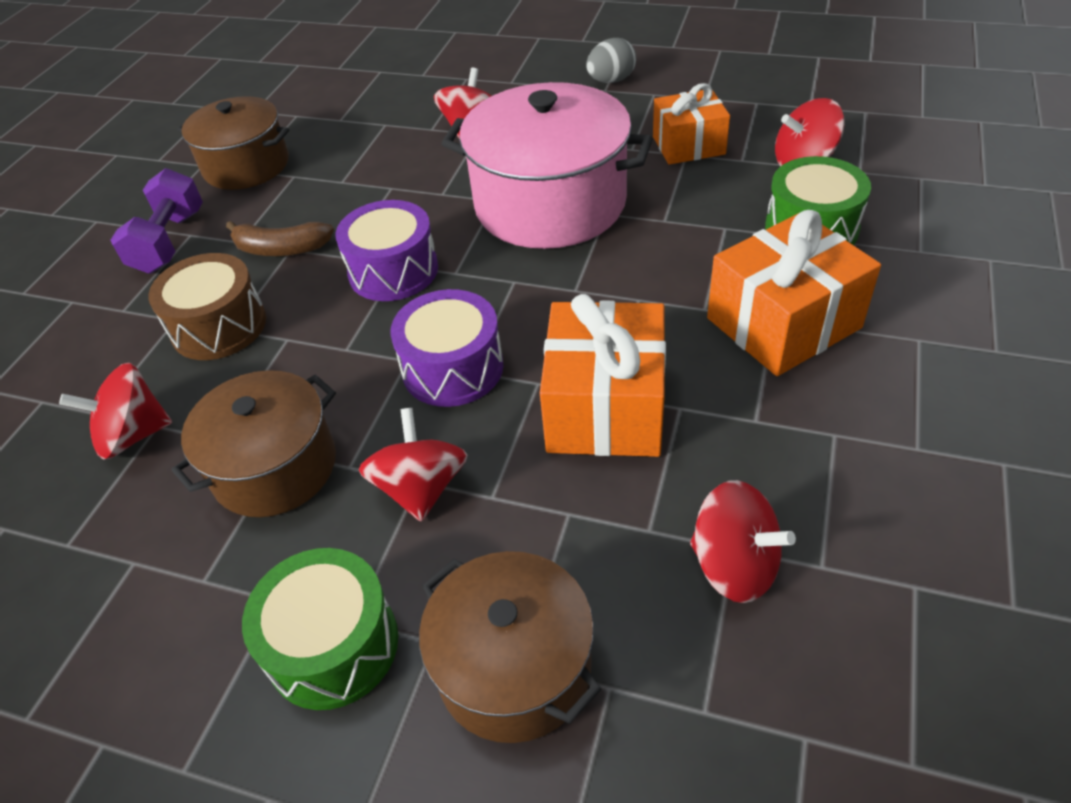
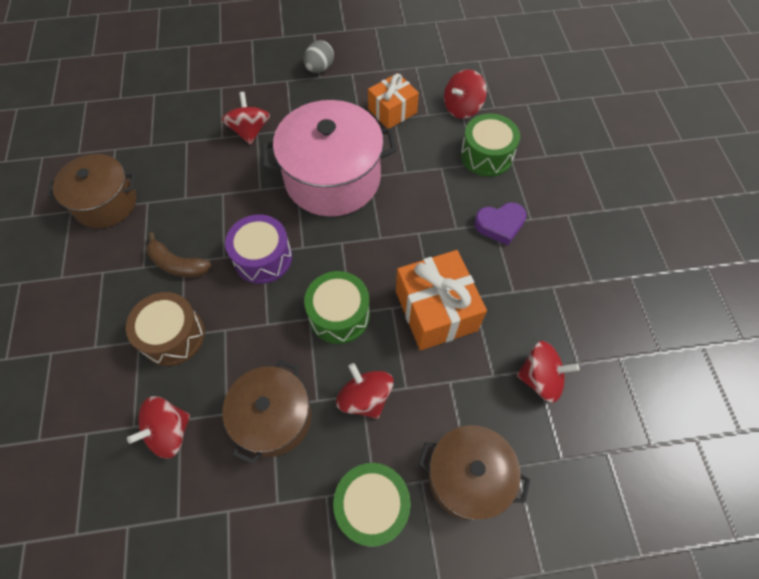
camera: 30 degrees left, 15 degrees up
purple dumbbell [111,168,203,273] -> none
brown banana [226,221,334,256] -> brown banana turned 45 degrees clockwise [146,232,212,277]
purple drum [390,289,504,407] -> green drum [304,271,370,344]
orange gift [707,210,881,376] -> purple heart [474,202,527,245]

